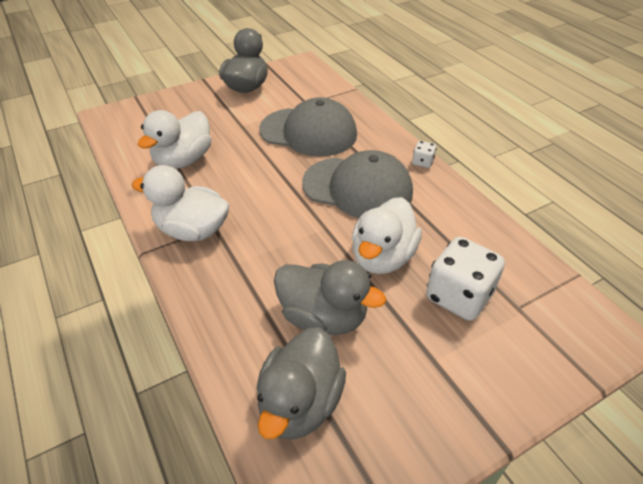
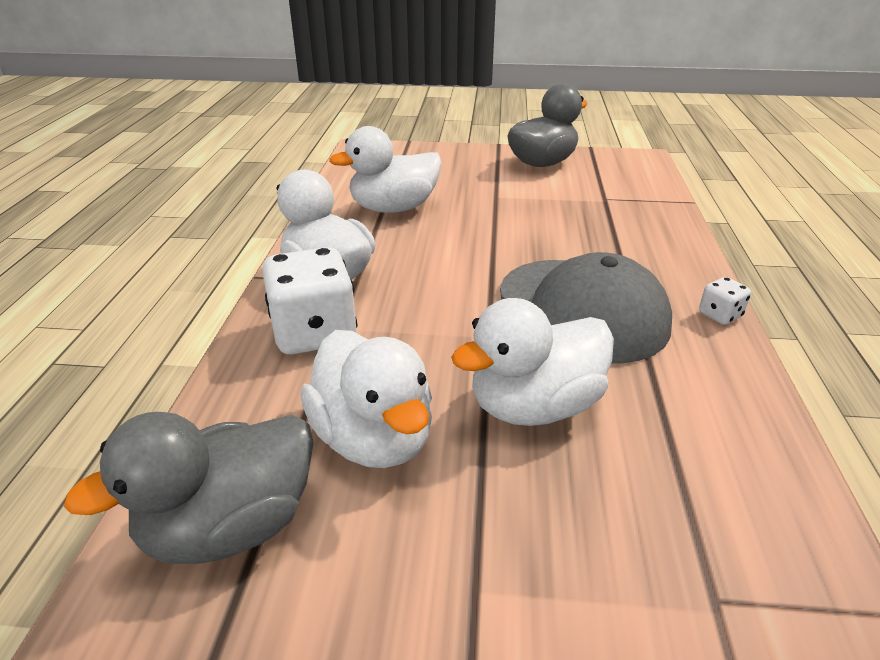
camera: 35 degrees right, 10 degrees down
grey cap [259,97,357,157] -> none
grey duck [274,260,386,335] -> white duck [301,330,432,468]
white dice [426,237,505,321] -> white dice moved to [262,247,357,354]

